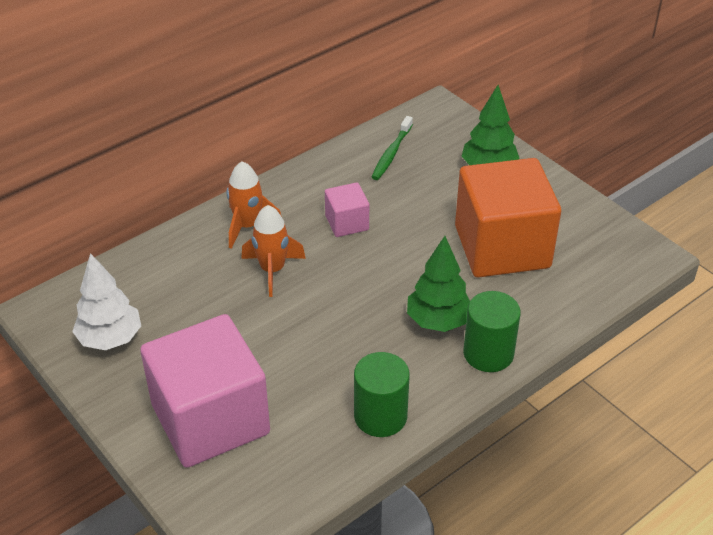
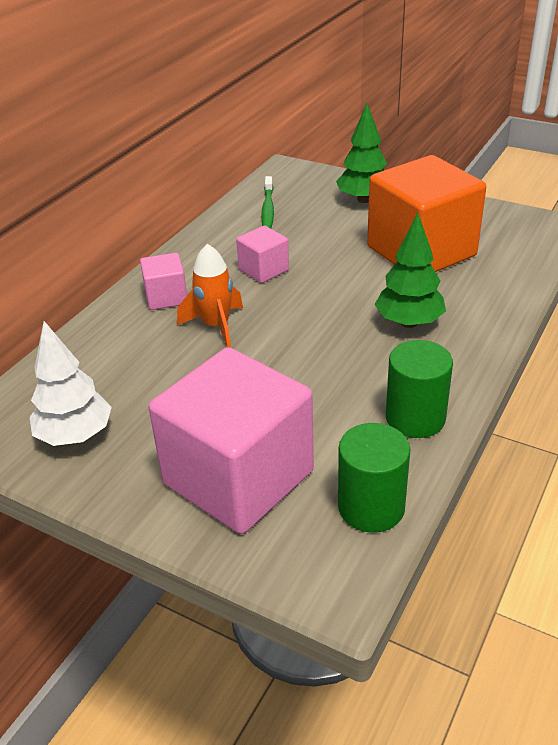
camera: 20 degrees left, 5 degrees down
orange rocket [227,161,282,249] -> pink cube [140,253,187,310]
green cylinder [463,291,521,372] -> green cylinder moved to [338,423,411,533]

